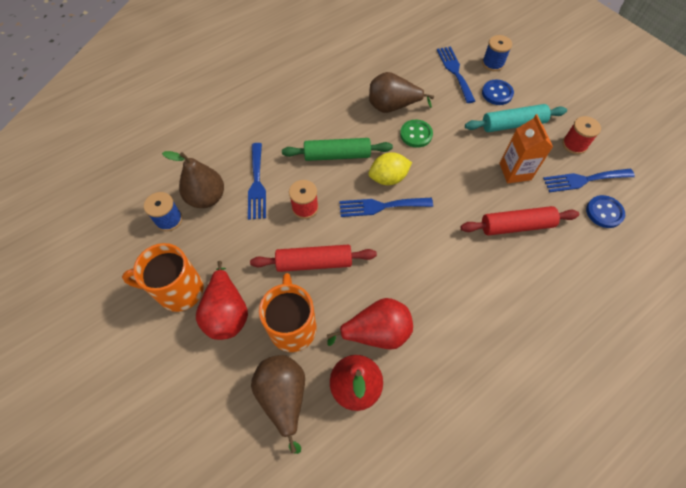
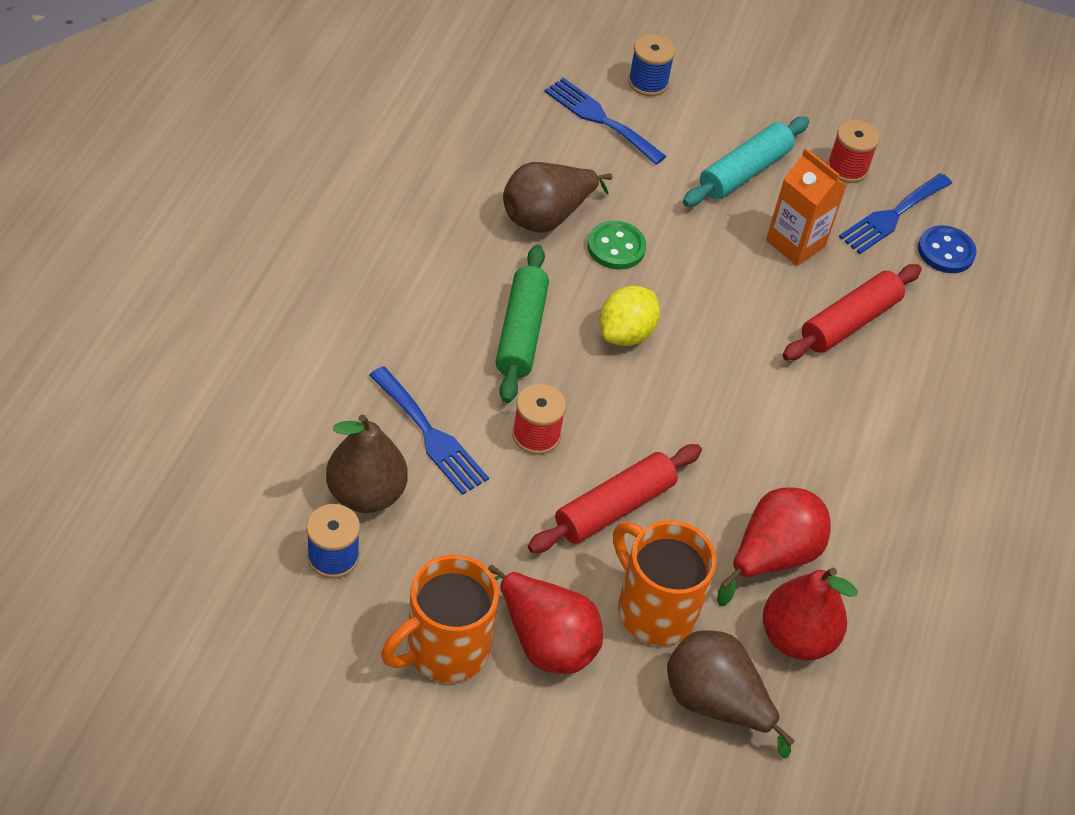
camera: 40 degrees left, 10 degrees down
green rolling pin [282,138,393,161] -> green rolling pin turned 45 degrees counterclockwise [496,245,549,403]
blue fork [339,198,433,217] -> none
blue button [482,80,514,105] -> none

